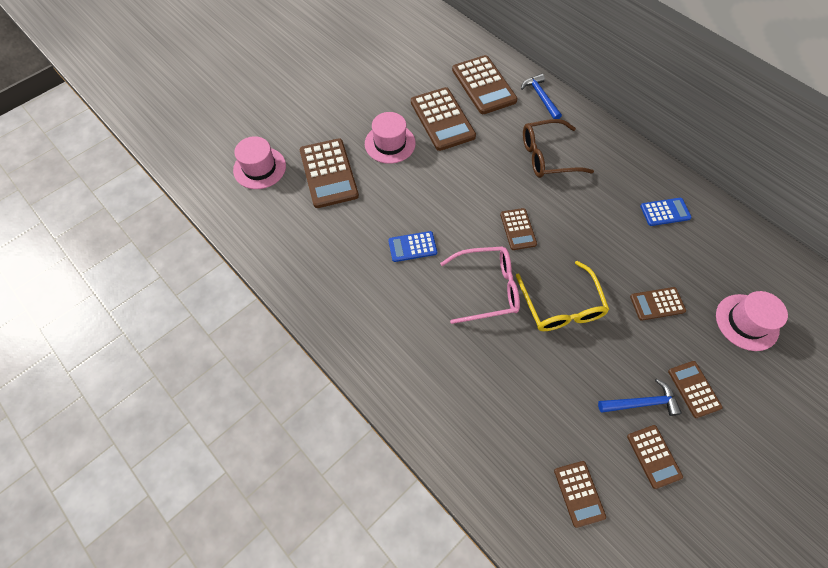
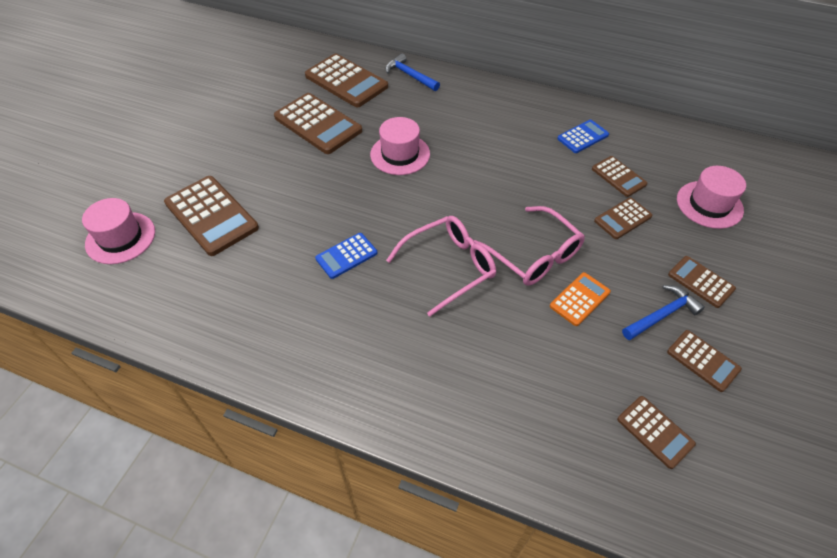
camera: 25 degrees left, 10 degrees down
pink hat [365,112,416,164] -> pink hat moved to [370,117,430,175]
brown calculator [500,208,537,250] -> brown calculator moved to [592,156,647,197]
yellow glasses [516,261,610,331] -> pink glasses [474,206,585,286]
brown glasses [523,119,594,178] -> none
none -> orange calculator [550,272,611,326]

